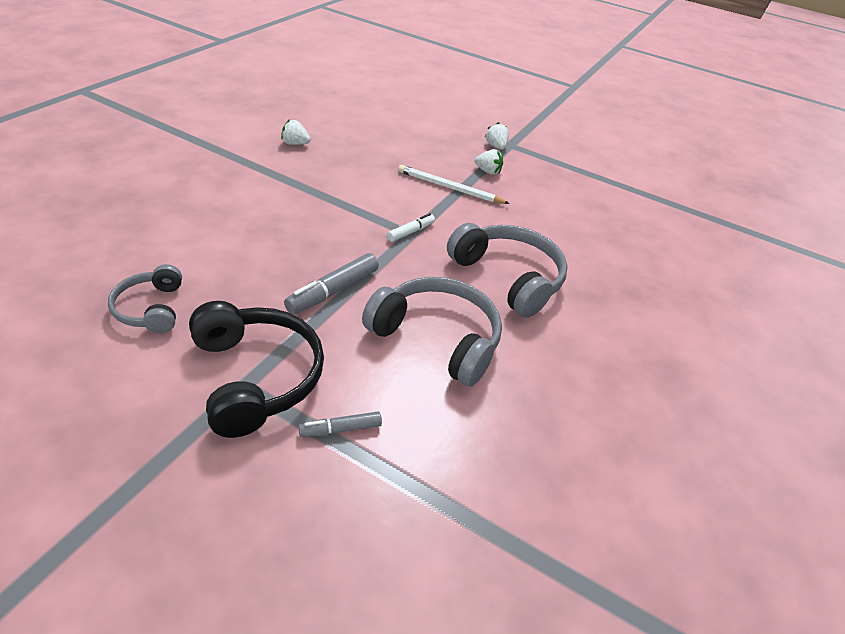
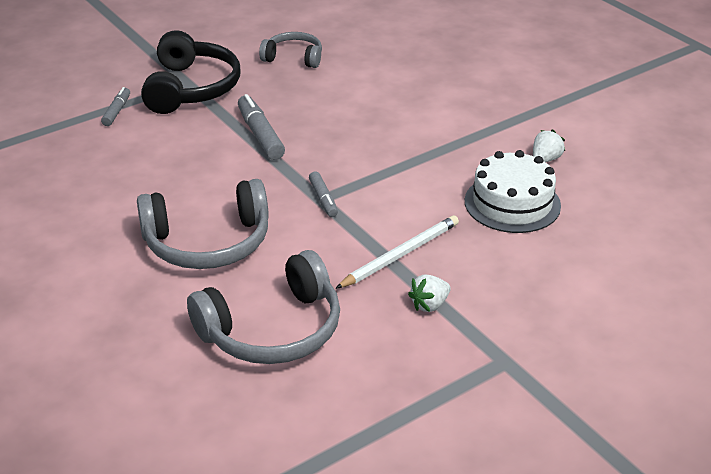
camera: 120 degrees right, 5 degrees down
black headphones [189,301,324,438] -> black headphones turned 90 degrees counterclockwise [141,30,240,114]
grey headphones [362,277,502,387] -> grey headphones moved to [187,250,340,364]
white marker [387,213,435,242] -> grey marker [309,171,338,217]
white strawberry [485,122,509,149] -> none
none -> white cake [465,150,561,233]

